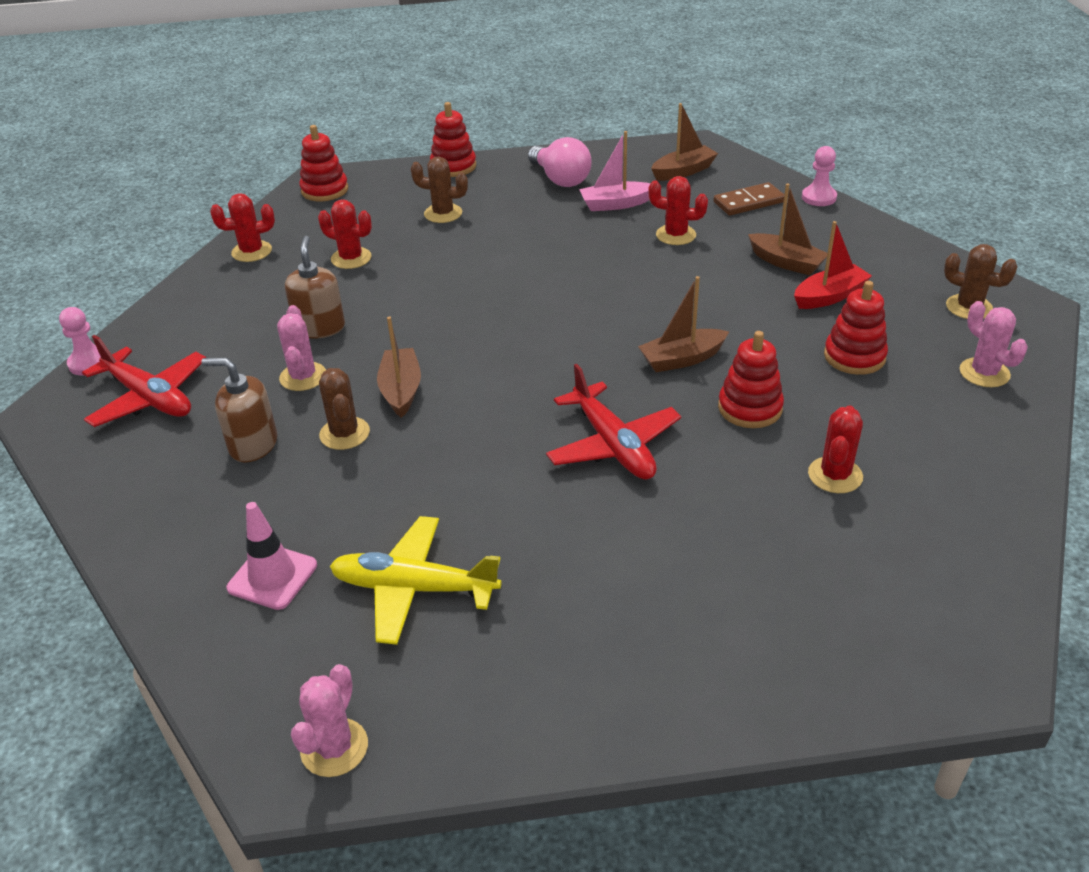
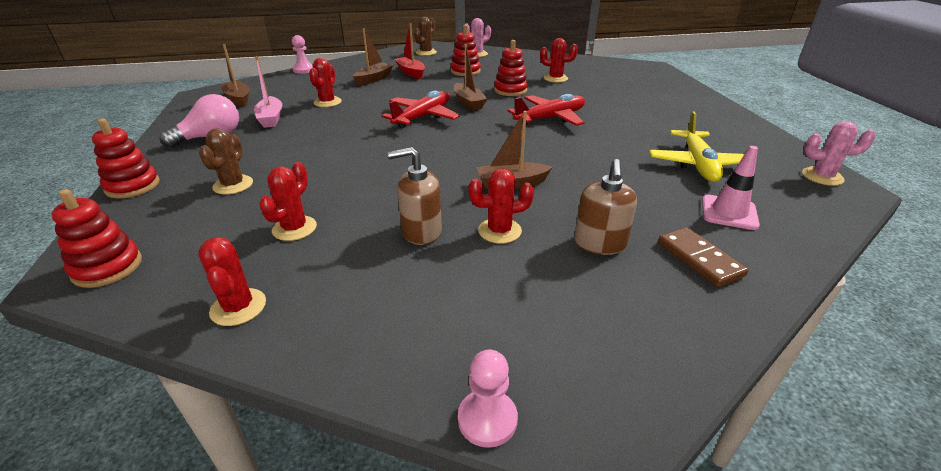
camera: 95 degrees left, 5 degrees down
red plane [82,335,206,427] -> red plane moved to [381,90,460,128]
pink cactus [277,305,326,391] -> red cactus [468,169,534,244]
brown cactus [319,368,370,450] -> none
brown domino [714,182,785,216] -> brown domino moved to [658,227,749,287]

